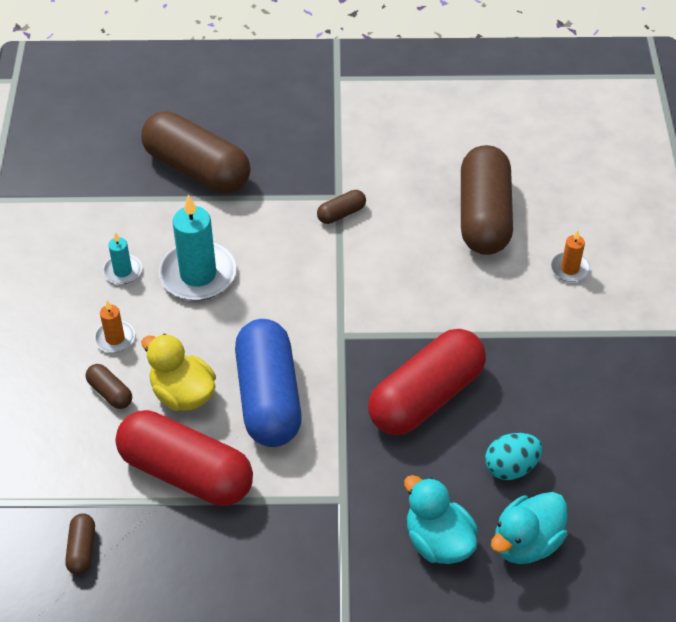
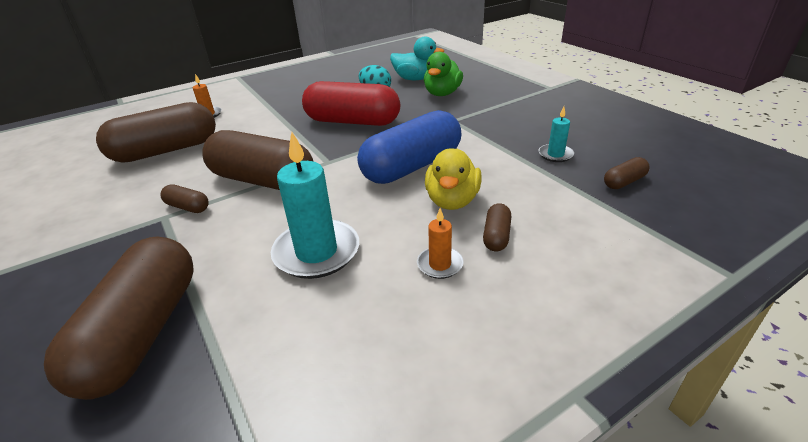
camera: 120 degrees left, 15 degrees down
turquoise candle [103,232,142,284] -> turquoise candle moved to [539,107,574,162]
red capsule [115,410,253,506] -> none
turquoise duck [404,475,478,564] -> green duck [424,52,463,96]
none -> brown capsule [202,130,314,190]

